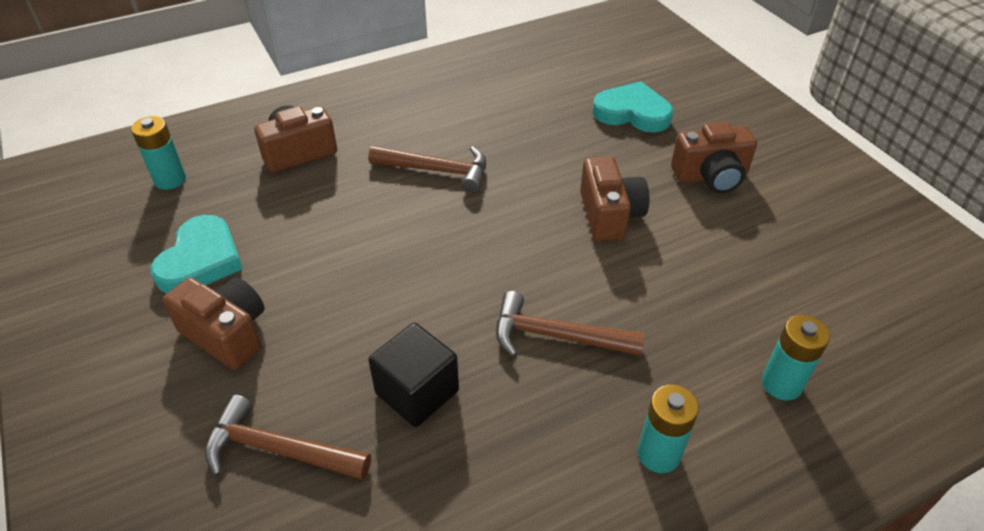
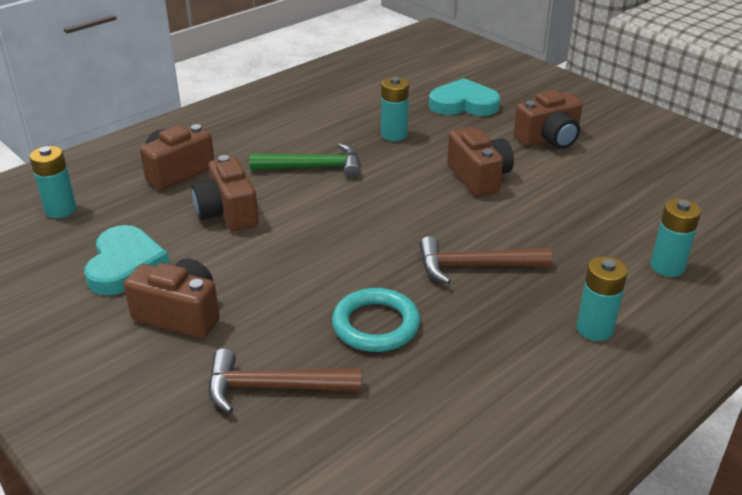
camera: 15 degrees left, 10 degrees down
black cube [368,323,459,427] -> turquoise ring [332,288,420,352]
brown hammer [369,146,486,193] -> green hammer [250,143,361,179]
none -> brown camera [191,155,259,231]
none -> turquoise battery [381,77,409,141]

